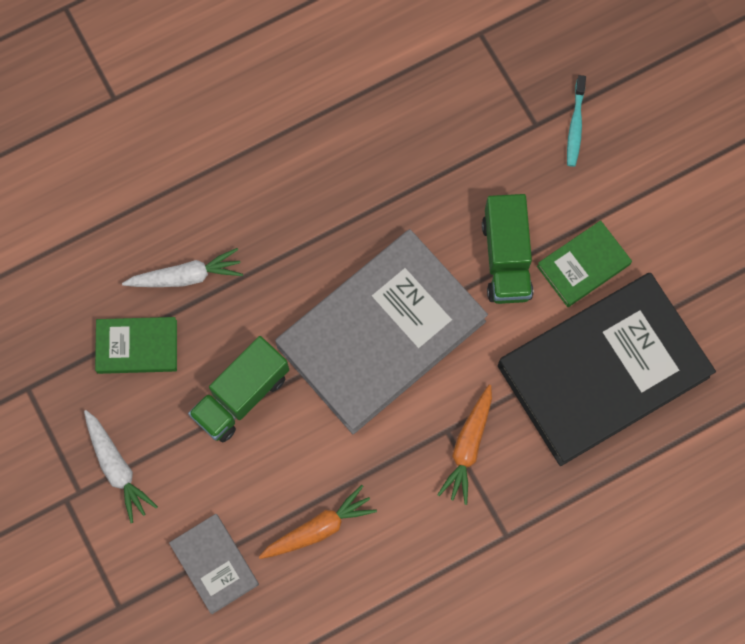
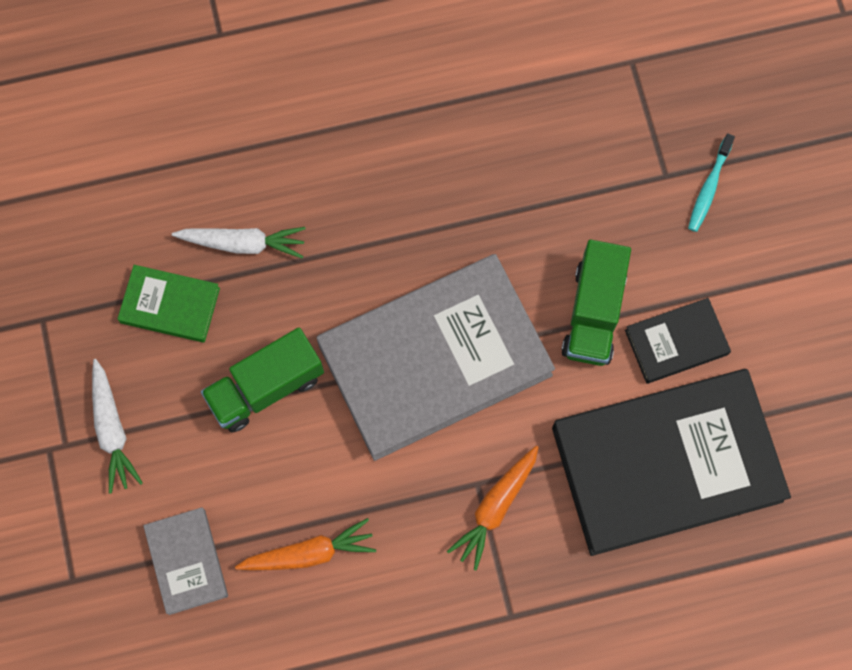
camera: 15 degrees right, 0 degrees up
green book [537,220,632,307] -> black book [625,298,731,384]

